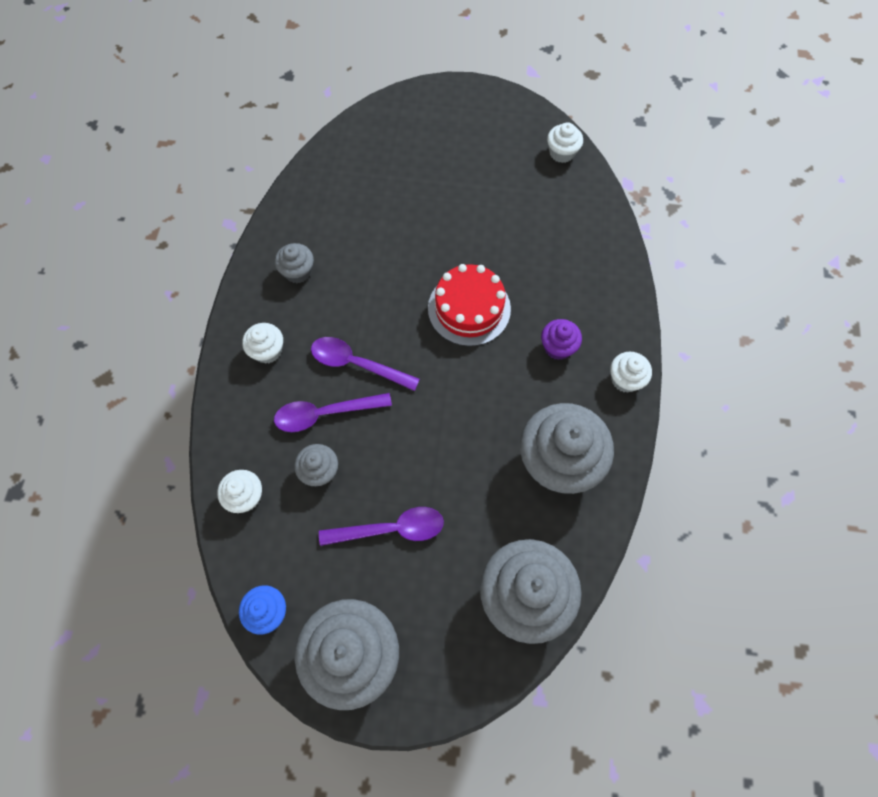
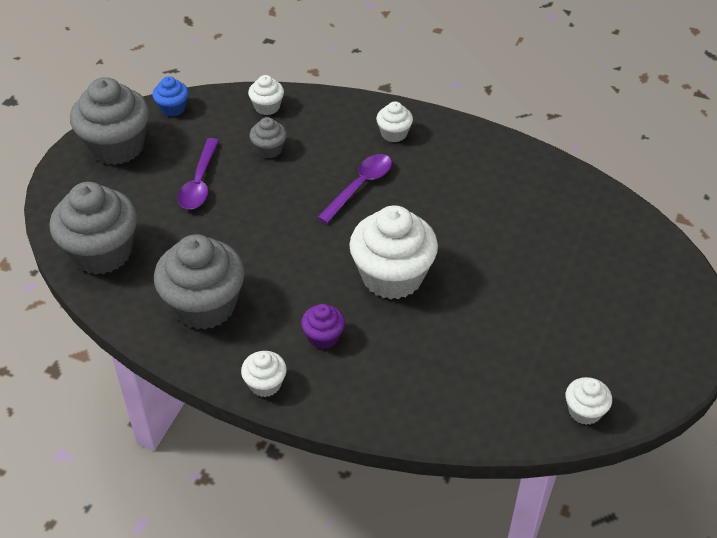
camera: 105 degrees right, 20 degrees down
purple spoon [274,393,392,432] -> none
grey cupcake [275,243,314,283] -> none
red cake [428,264,511,346] -> white cupcake [349,205,438,299]

